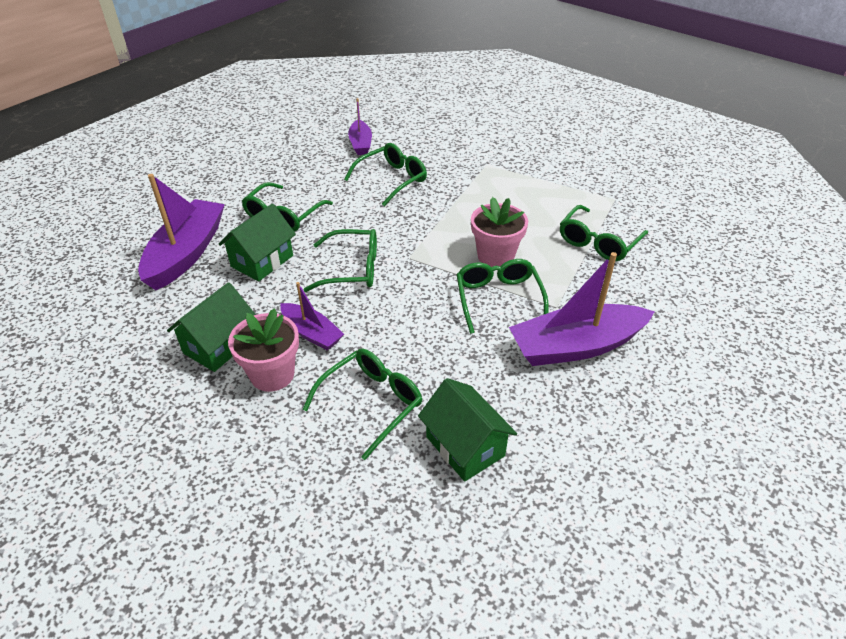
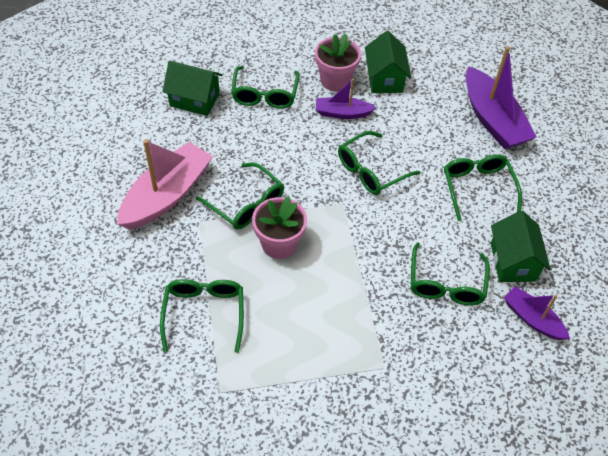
camera: 140 degrees right, 10 degrees up
green house [219,204,296,281] -> green house moved to [491,211,551,282]
purple boat [509,252,655,366] -> pink boat [117,139,213,230]

